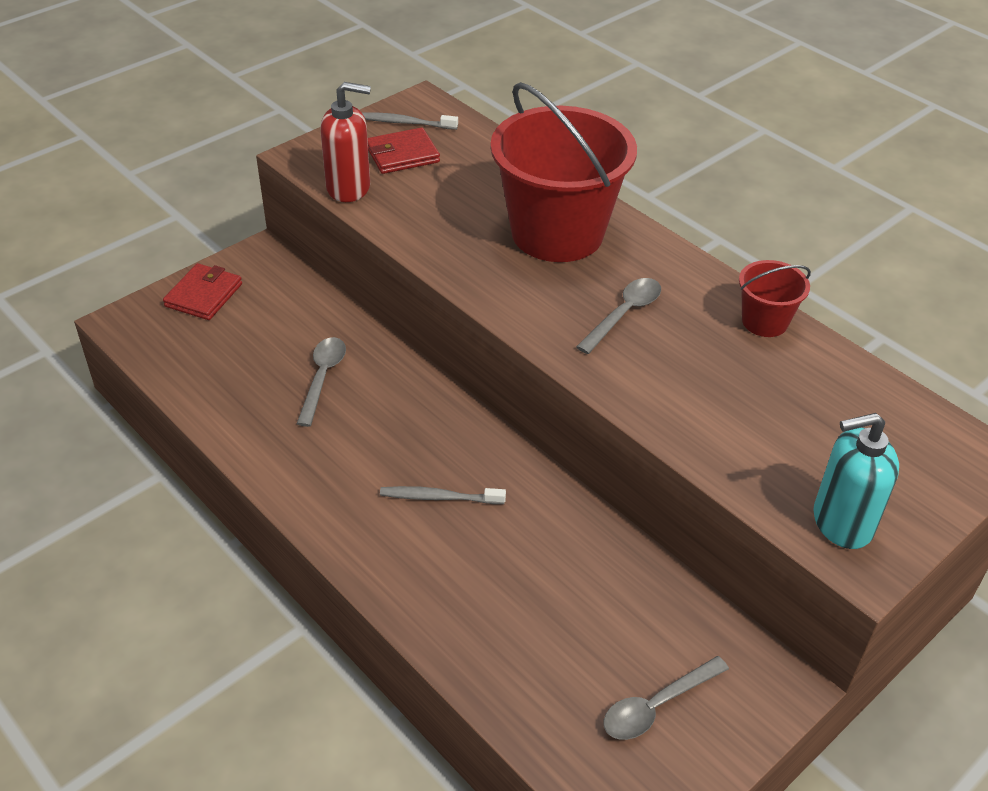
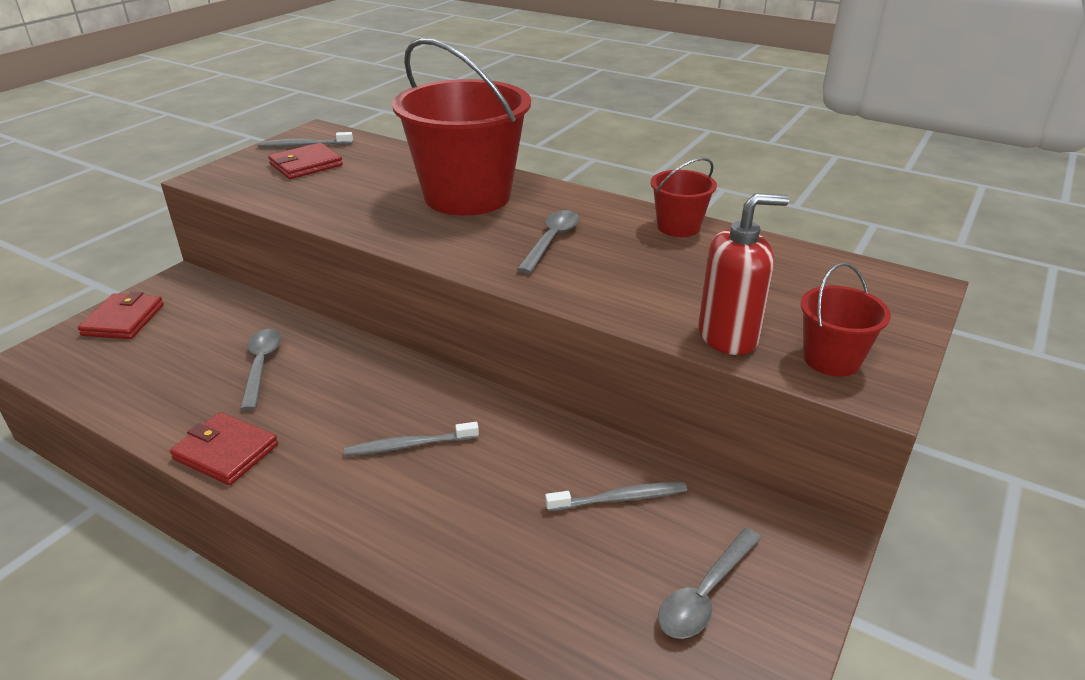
camera: 15 degrees left, 10 degrees down
red soap dispenser [320,82,371,202] -> red soap dispenser moved to [698,193,789,355]
turquoise soap dispenser [813,413,899,549] -> red bucket [800,263,891,377]
none -> red wallet [170,412,278,485]
none -> grey toothbrush [545,482,687,512]

